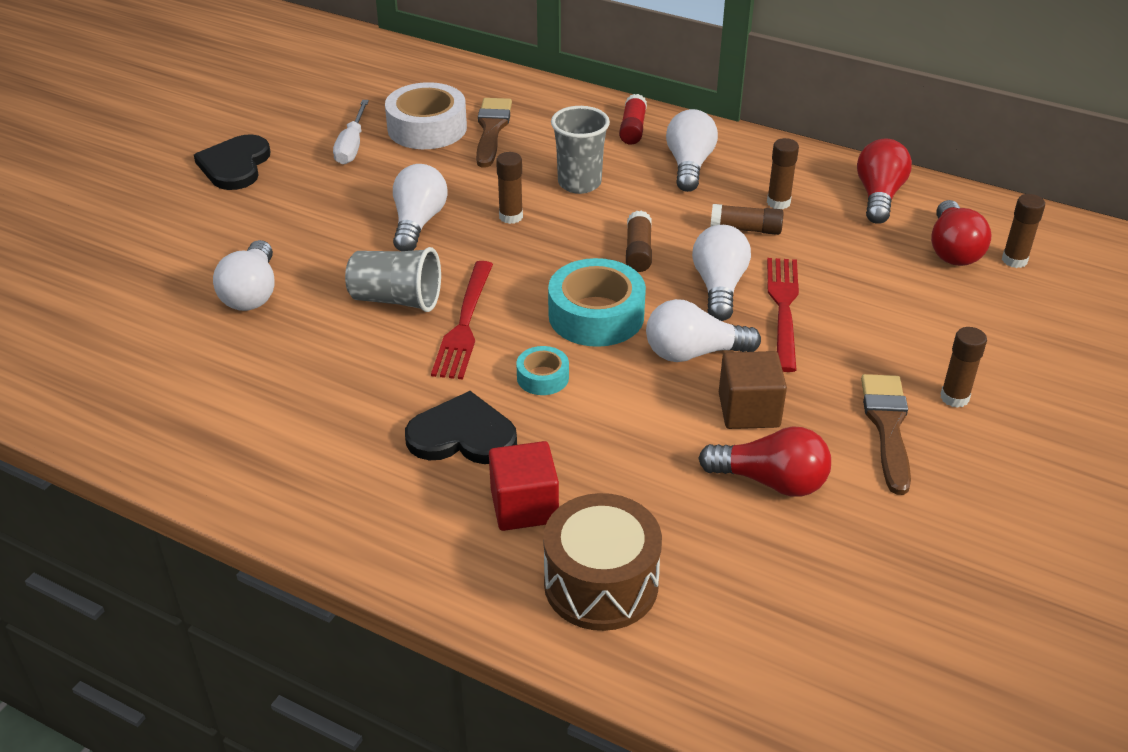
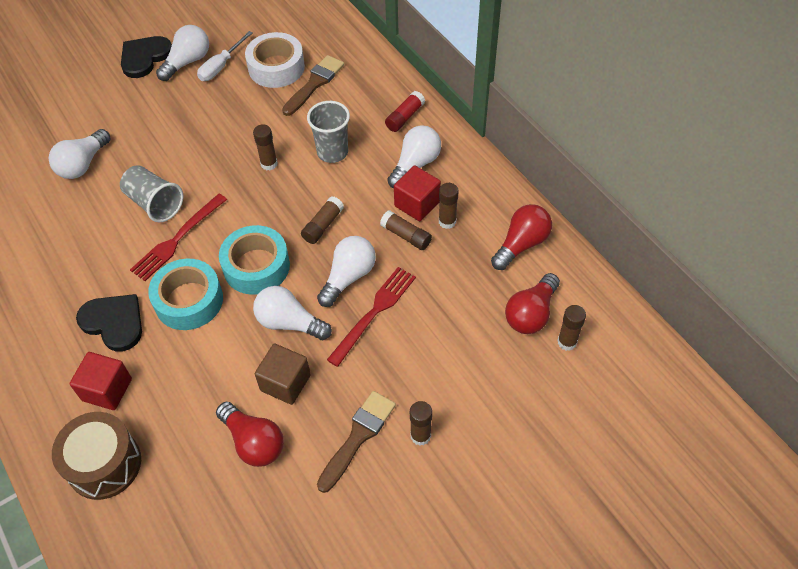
camera: 30 degrees right, 15 degrees up
white light bulb [393,164,448,251] -> white light bulb moved to [156,25,209,81]
turquoise tape [516,346,569,395] -> turquoise tape [148,259,223,330], size x1.94
none -> red cube [394,166,441,221]

